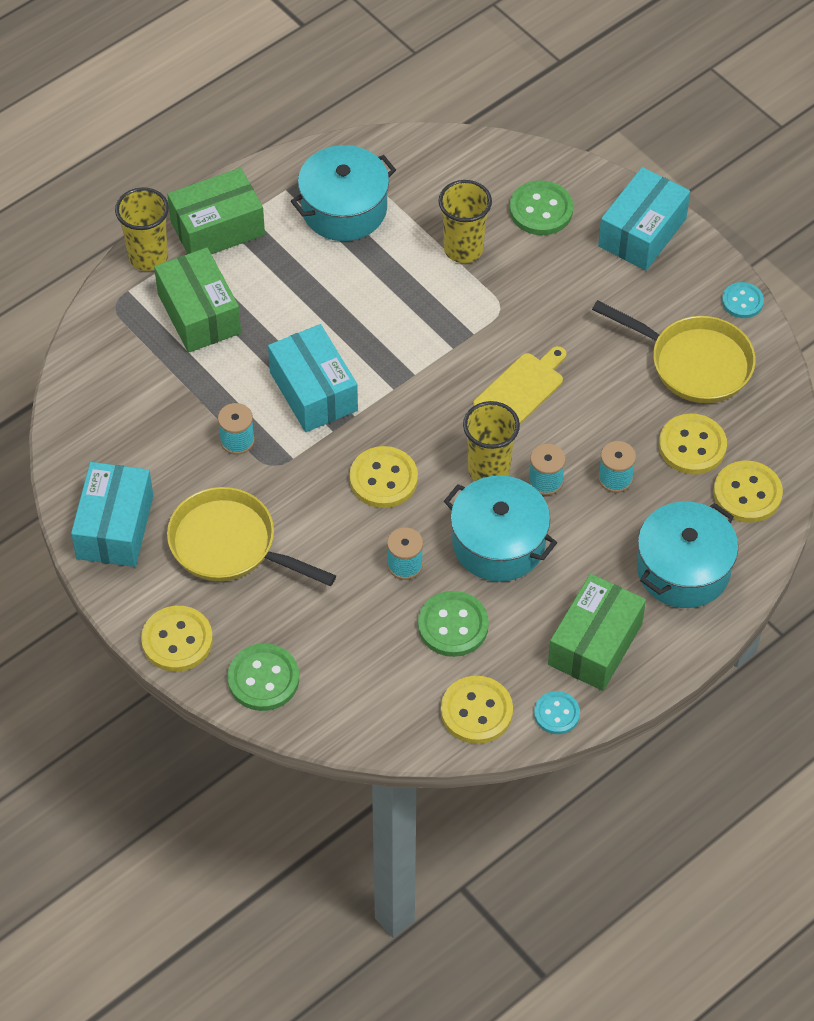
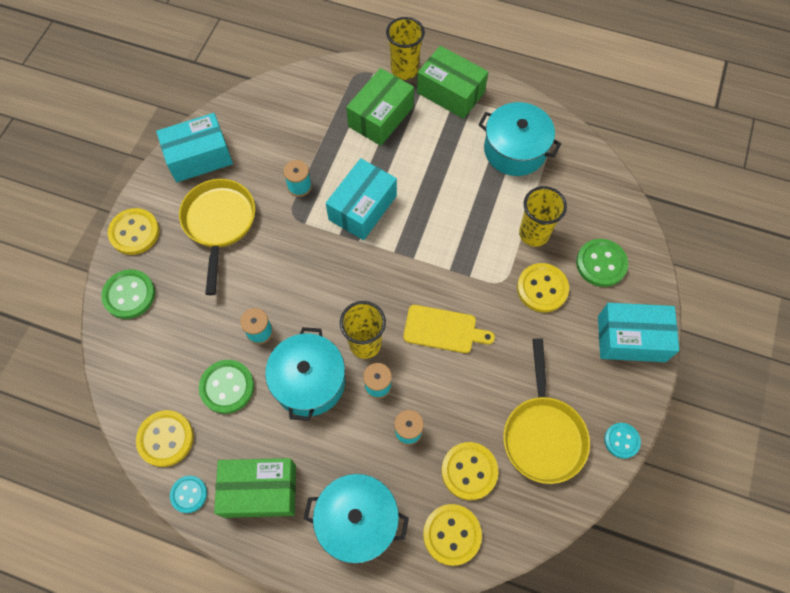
camera: 60 degrees right, 10 degrees up
yellow button [350,446,418,508] -> yellow button moved to [517,263,569,312]

